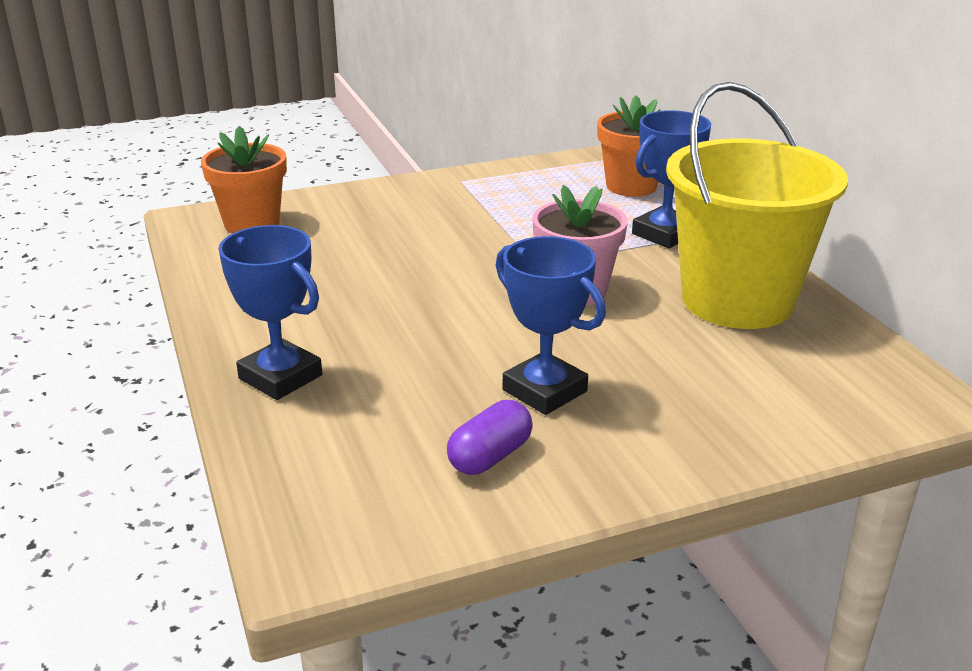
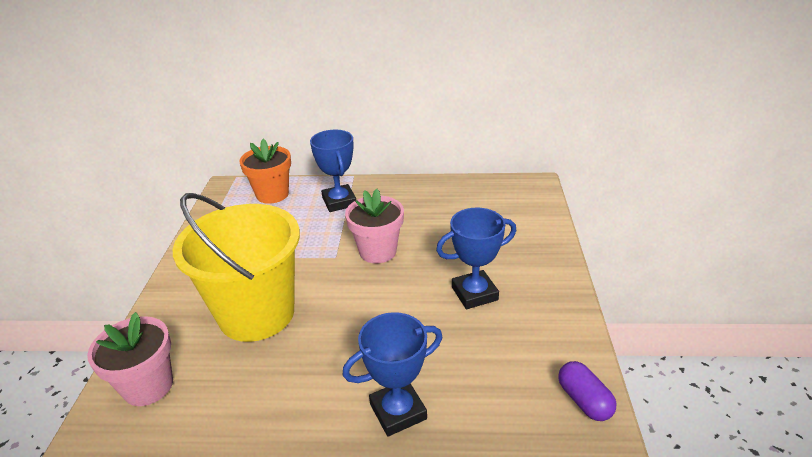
camera: 65 degrees left, 5 degrees up
orange flower pot [201,126,287,234] -> pink flower pot [87,312,173,406]
purple capsule [447,400,533,475] -> purple capsule moved to [558,361,617,421]
yellow bucket [666,82,848,329] -> yellow bucket moved to [173,193,300,342]

